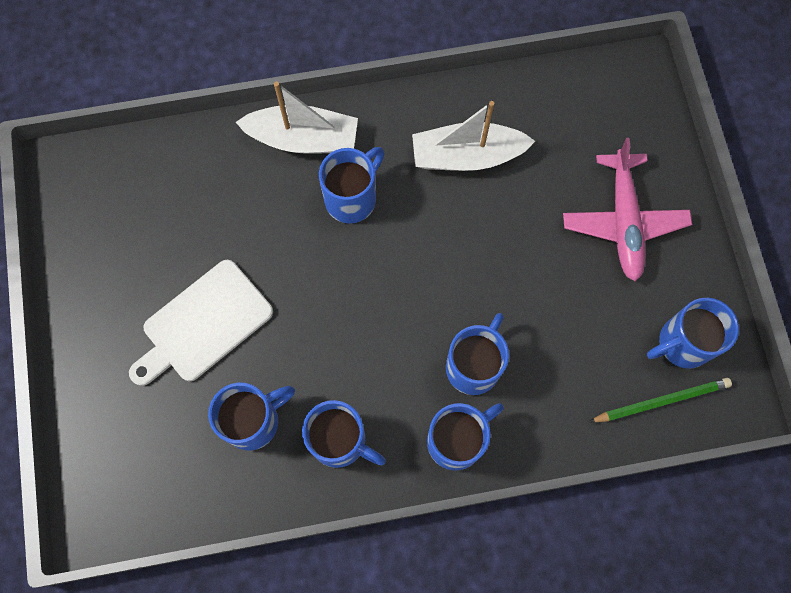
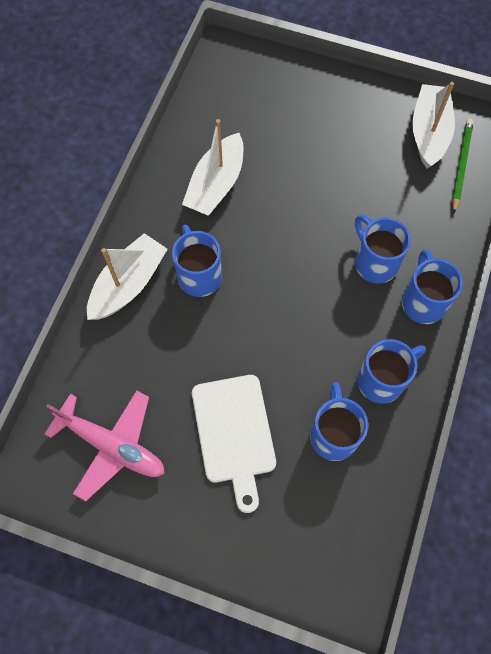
camera: 60 degrees left, 5 degrees down
pink plane [563,138,692,281] -> pink plane moved to [44,390,165,502]
blue mug [647,298,739,369] -> white boat [412,82,455,169]

